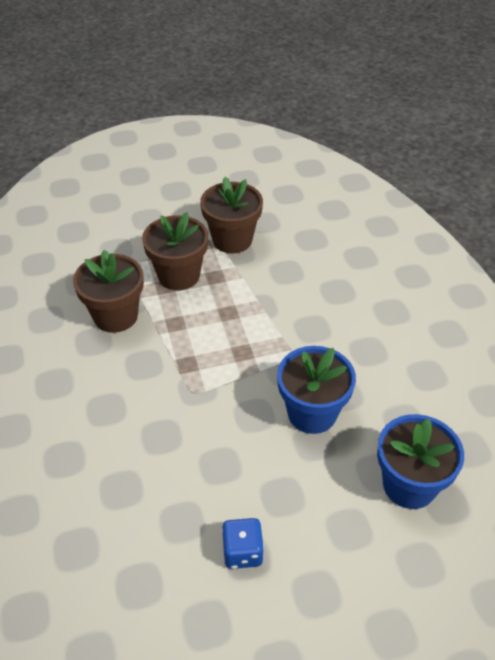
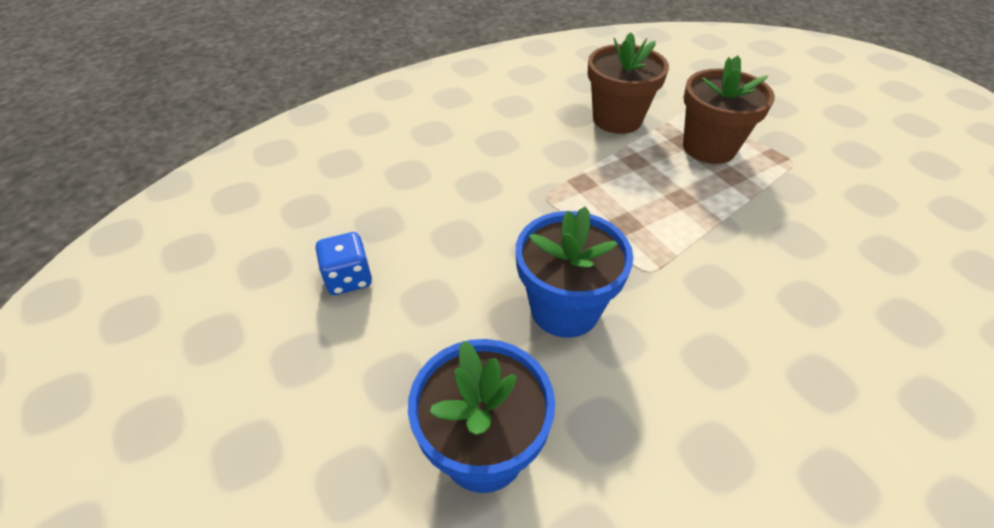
camera: 75 degrees right, 0 degrees up
brown flower pot [200,177,263,253] -> none

